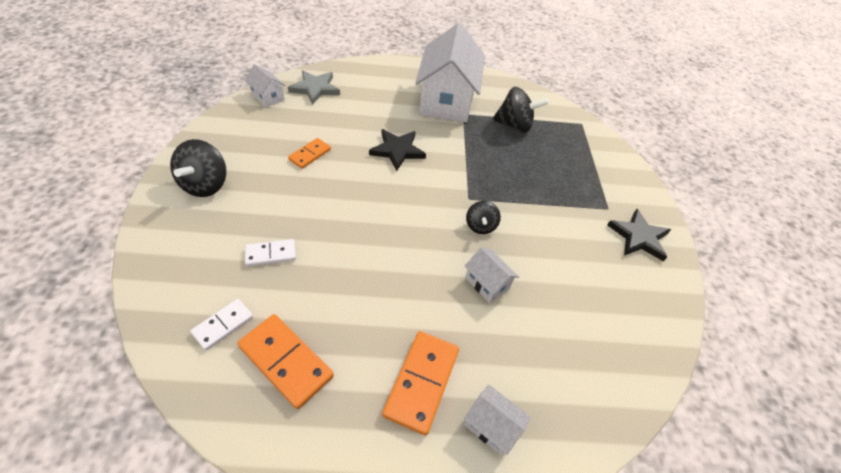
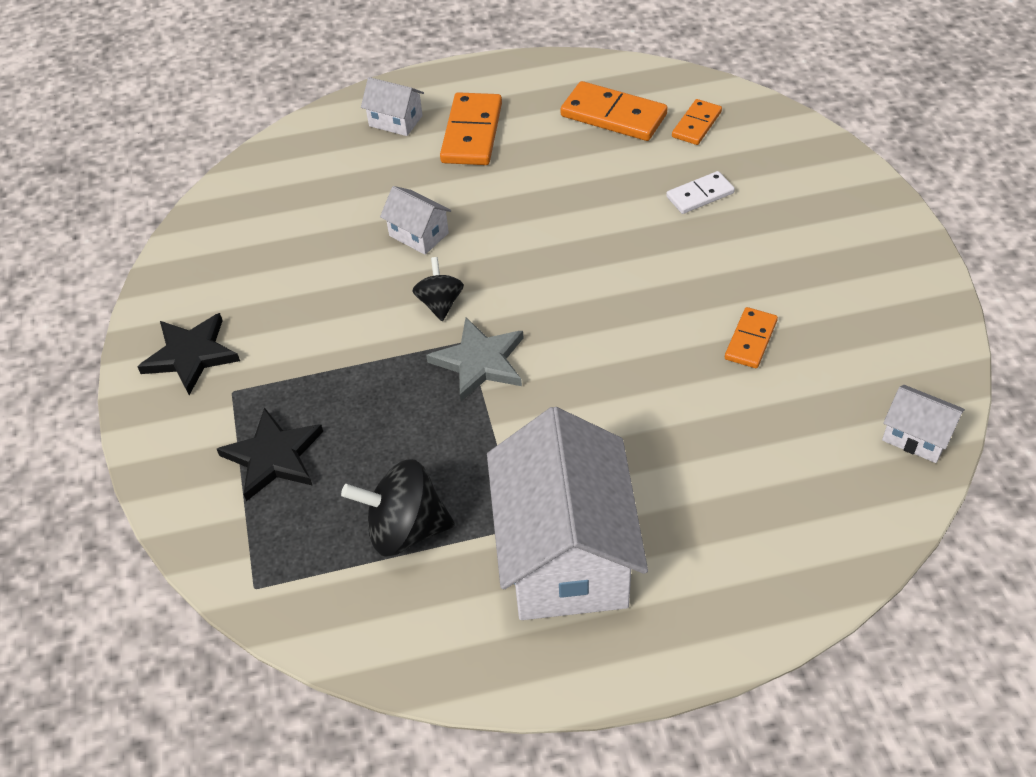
camera: 175 degrees right, 0 degrees up
black spinning top [170,139,227,197] -> none
white domino [190,299,253,351] -> orange domino [672,99,722,145]
grey star [288,70,340,105] -> grey star moved to [426,318,523,402]
black star [369,129,426,171] -> black star moved to [217,407,323,501]

